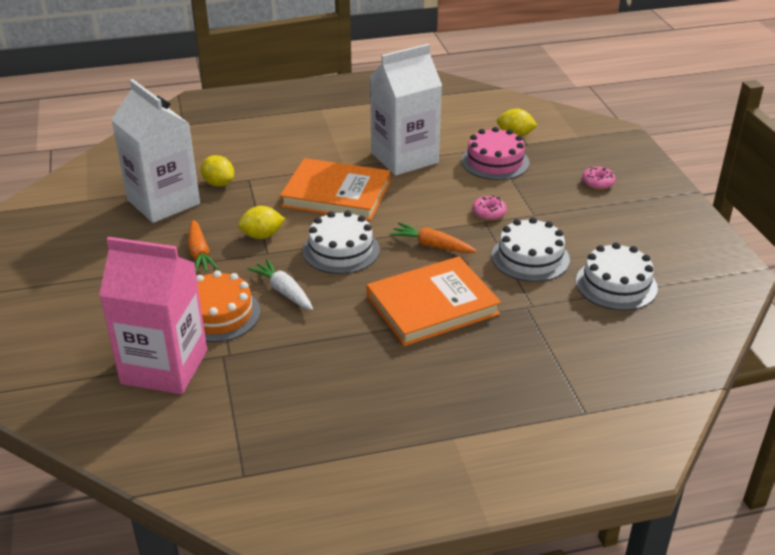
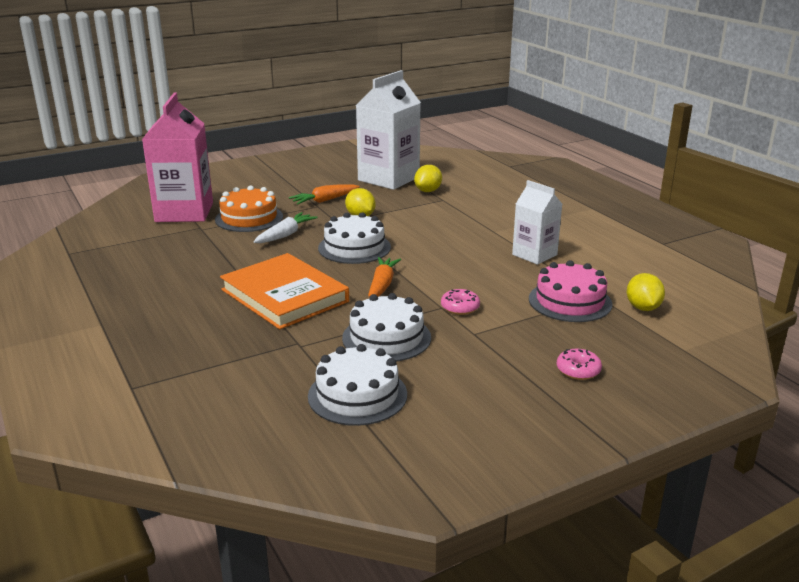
camera: 75 degrees right, 10 degrees down
orange book [280,158,390,221] -> none
white carton [370,44,442,176] -> white carton [512,180,562,265], size x0.59

